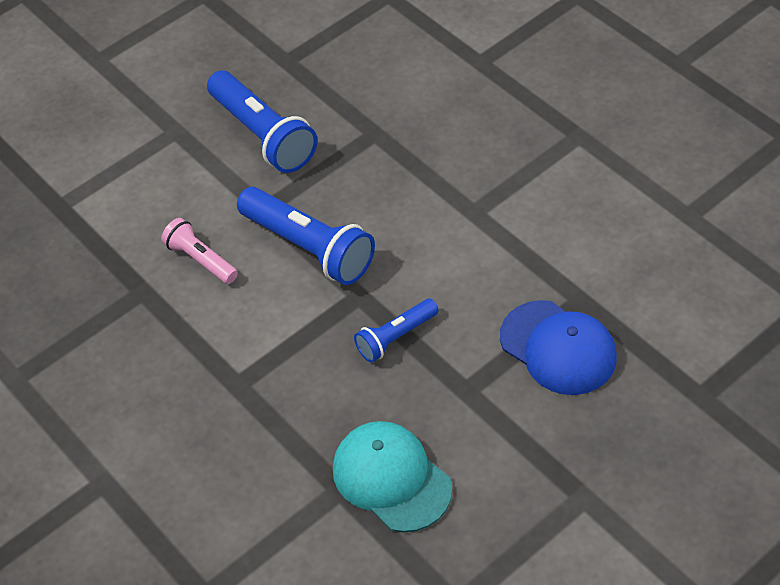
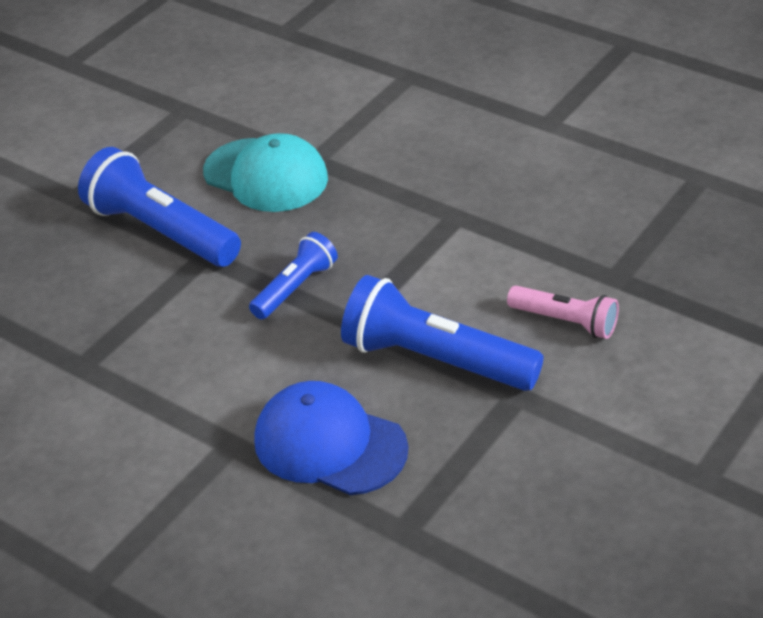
camera: 165 degrees right, 10 degrees down
blue flashlight [207,71,317,173] -> blue flashlight moved to [78,147,241,267]
blue cap [500,300,617,395] -> blue cap moved to [254,381,408,495]

